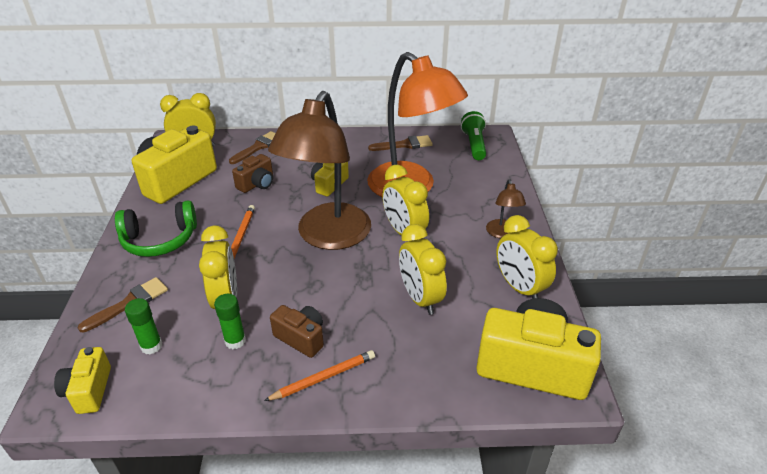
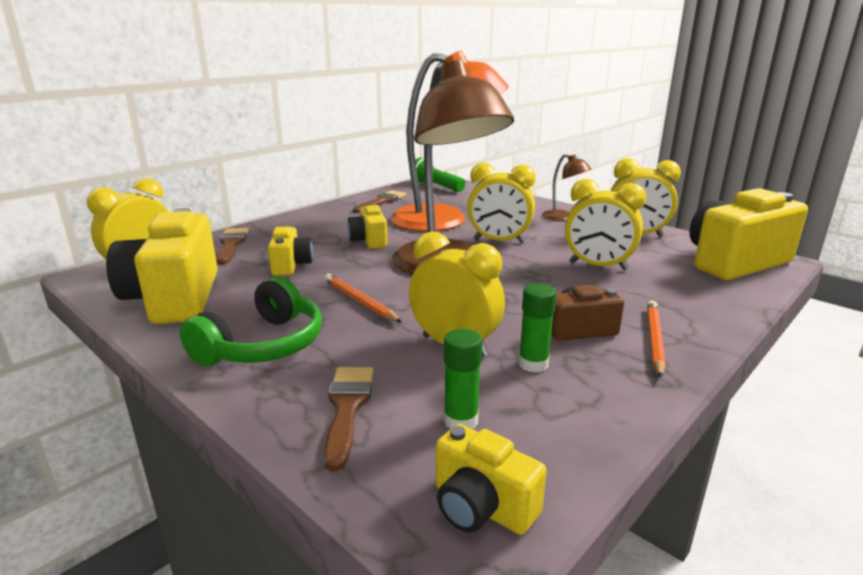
camera: 45 degrees left, 15 degrees down
brown camera [232,154,273,193] -> yellow camera [268,227,313,276]

